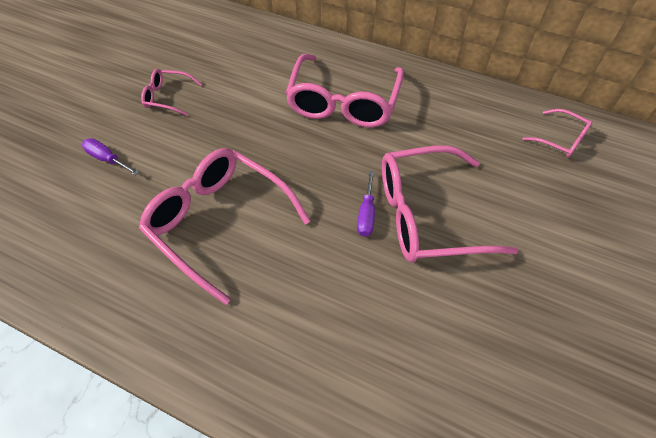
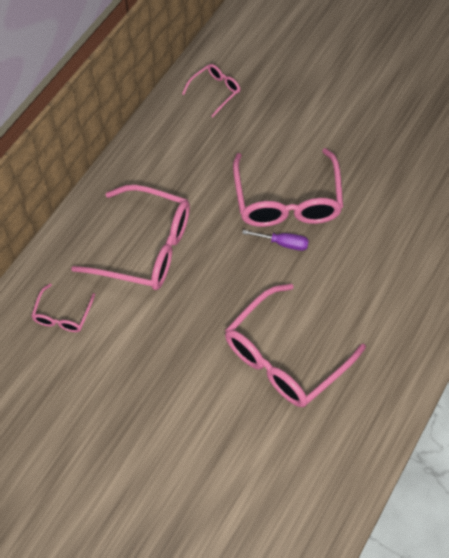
camera: 85 degrees left, 5 degrees up
purple screwdriver [82,138,139,175] -> none
pink glasses [141,69,202,116] -> pink glasses moved to [31,284,95,332]

